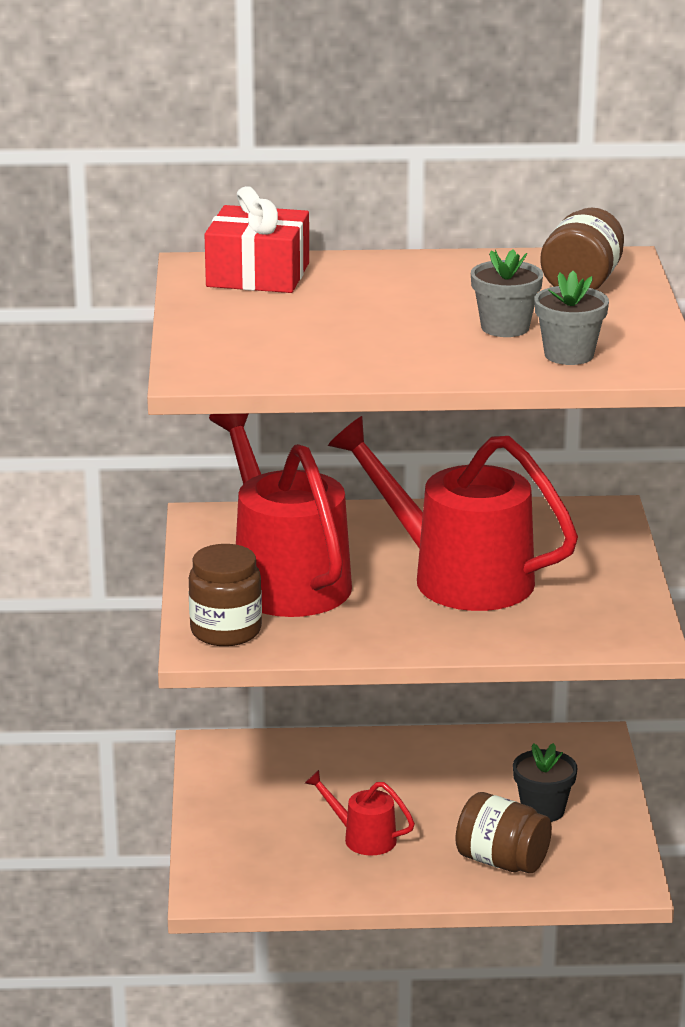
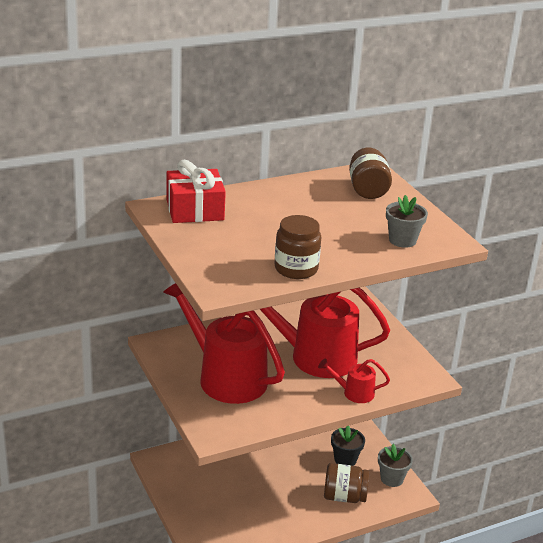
camera: 25 degrees left, 5 degrees up
brown jar [189,544,262,646] -> brown jar moved to [274,215,321,279]
red watering can [305,770,415,856] -> red watering can moved to [318,359,390,403]
grey flower pot [471,249,543,337] -> grey flower pot moved to [378,444,413,487]

